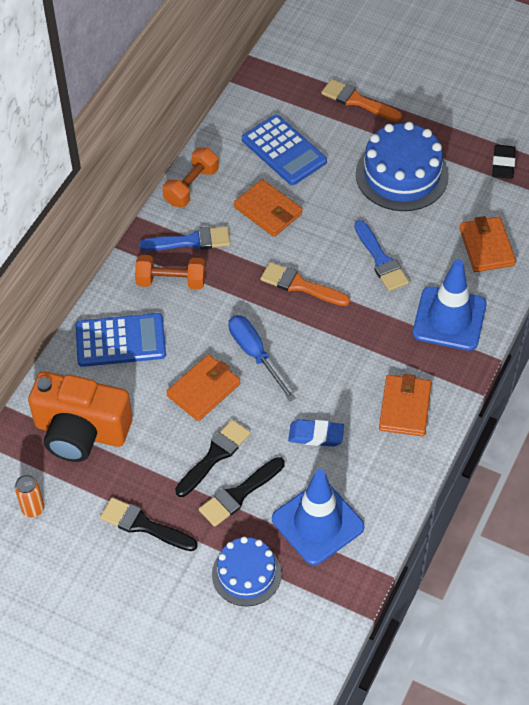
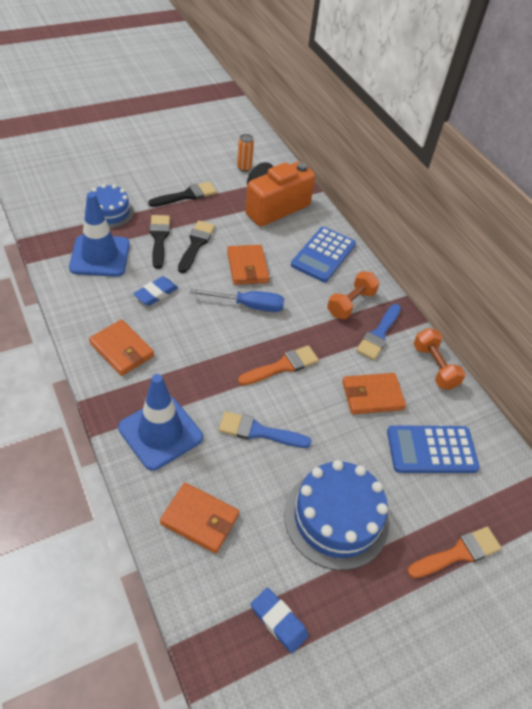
camera: 120 degrees right, 5 degrees down
black brush [175,419,251,497] -> black brush turned 150 degrees counterclockwise [178,221,215,273]
black eraser [492,145,516,179] -> blue eraser [251,588,309,653]

